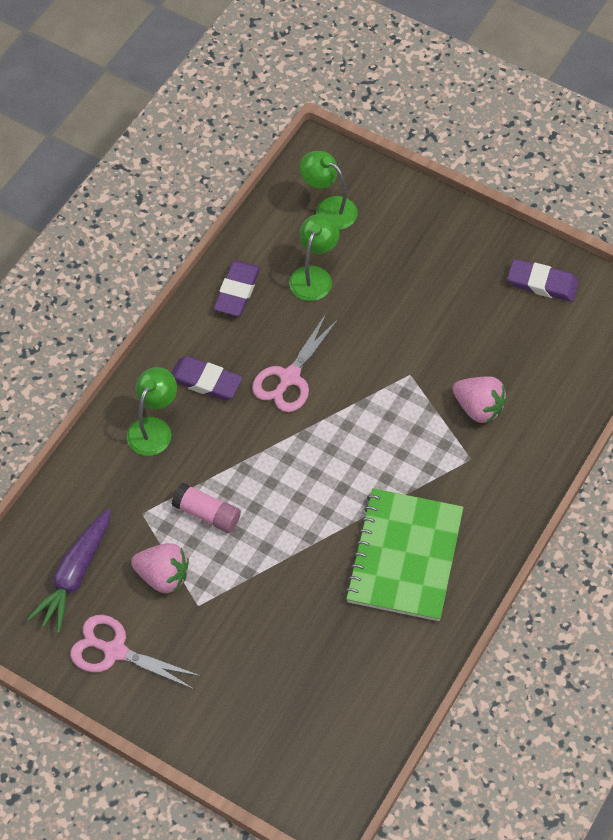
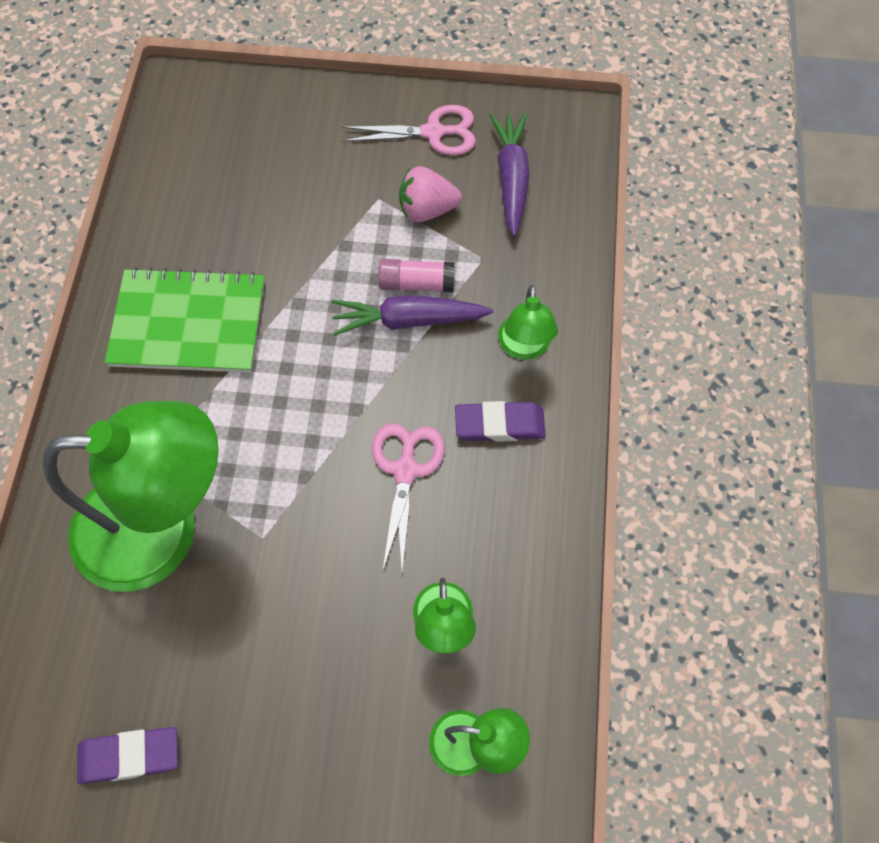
camera: 155 degrees right, 5 degrees up
purple eraser [214,260,261,316] -> none
green notebook [345,488,464,621] -> green notebook turned 75 degrees counterclockwise [105,267,265,373]
pink strawberry [453,376,507,423] -> green lamp [42,401,219,592]
none -> purple carrot [332,295,494,336]

